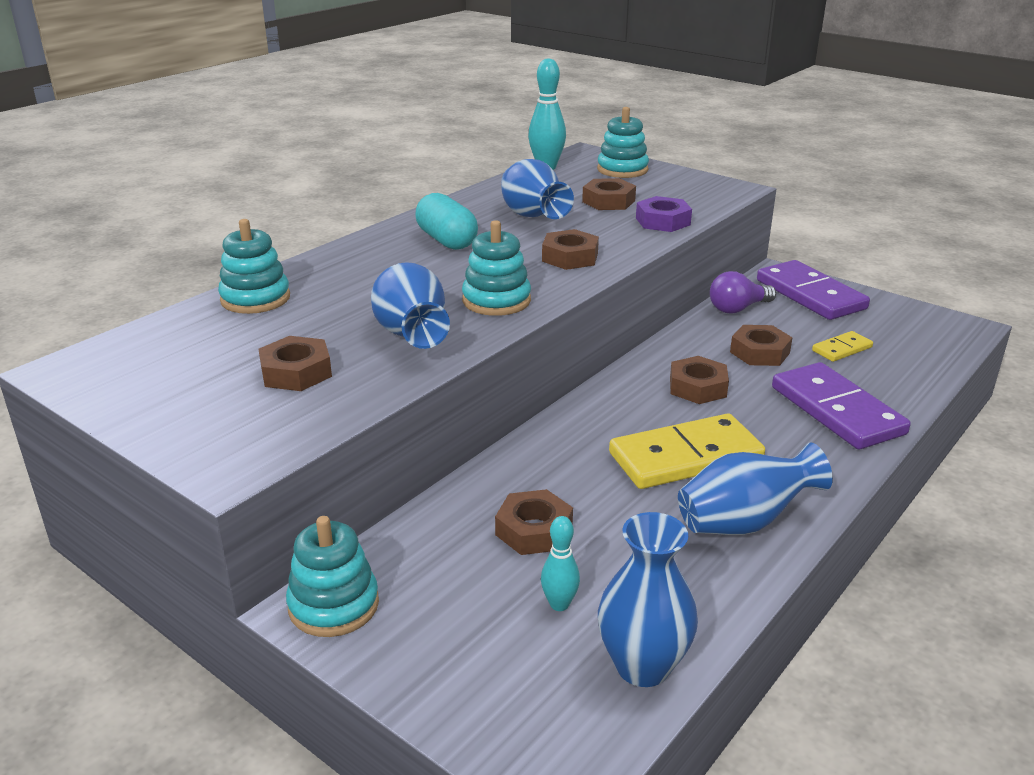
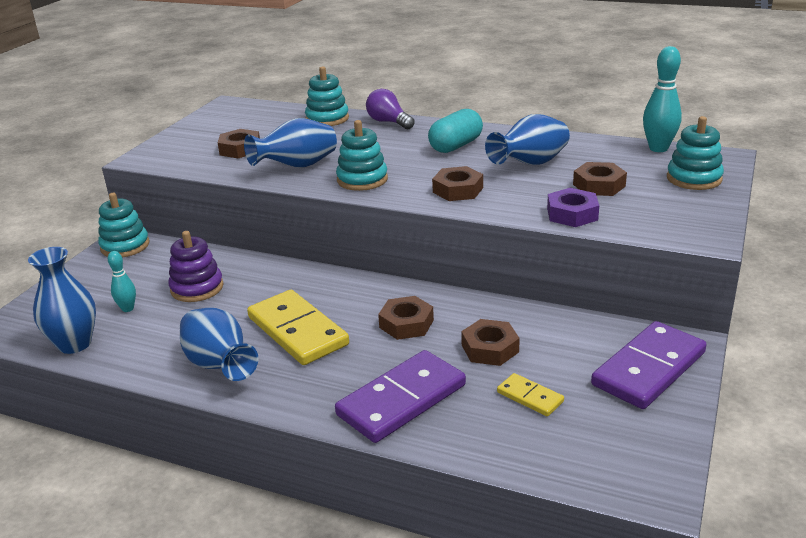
camera: 75 degrees right, 0 degrees up
brown nut [495,489,573,555] -> purple stacking toy [168,231,224,302]
purple light bulb [710,271,776,314] -> purple light bulb moved to [366,89,415,129]

